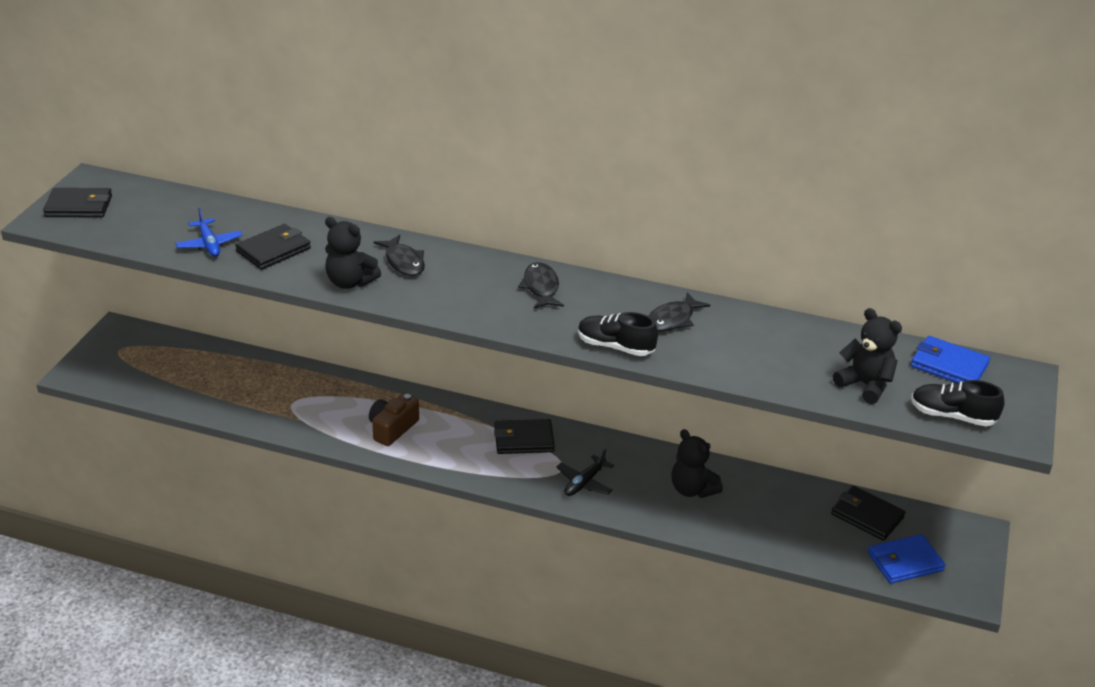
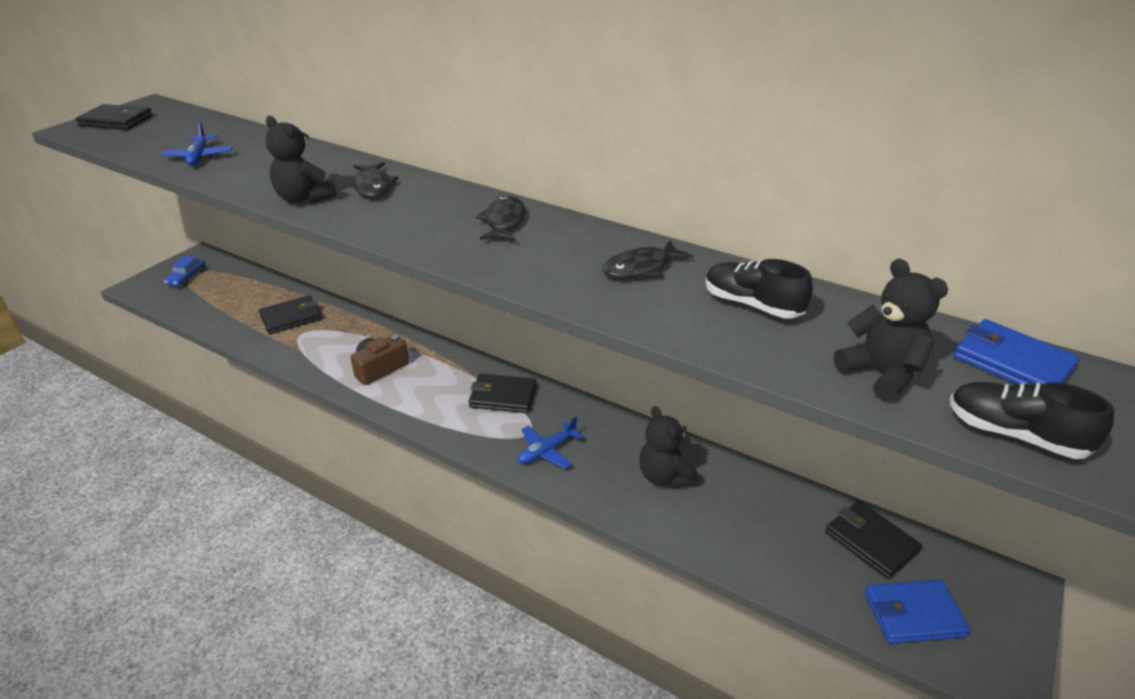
camera: 15 degrees right, 0 degrees up
black wallet [235,224,311,270] -> black wallet moved to [259,295,322,334]
black plane [556,448,614,496] -> blue plane [518,417,583,469]
black shoe [578,312,658,356] -> black shoe moved to [705,259,813,318]
none -> blue car [164,256,205,287]

